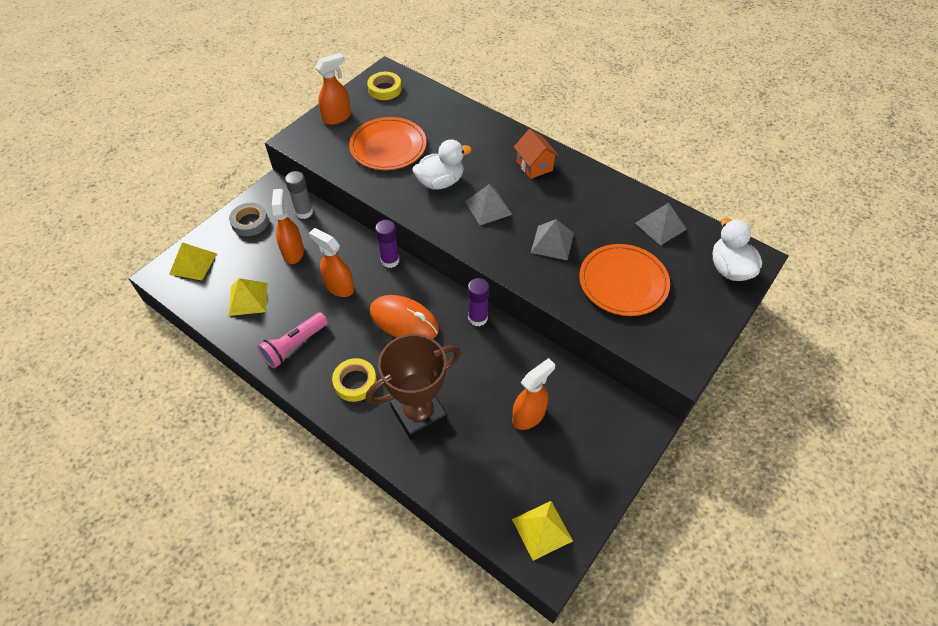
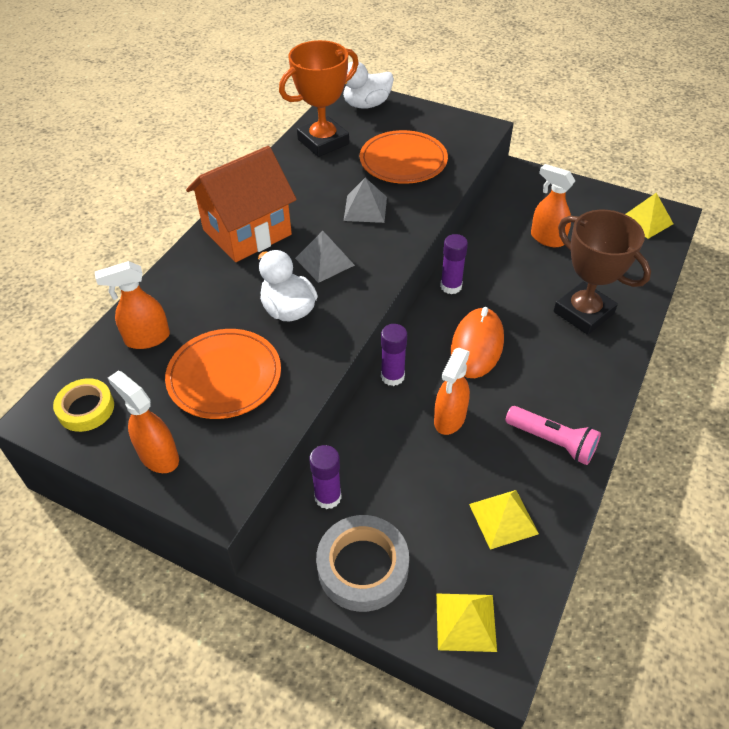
camera: 100 degrees left, 5 degrees down
grey tape [229,203,269,236] -> grey tape [316,515,409,612], size x1.54
orange spray bottle [272,189,304,264] -> orange spray bottle moved to [95,261,170,349]
grey glue stick [285,171,313,219] -> purple glue stick [309,445,342,509]
yellow tape [332,358,377,402] -> none
orange house [514,129,559,179] -> orange house [186,146,297,262], size x1.94
grey pyramid [635,203,687,246] -> orange trophy [279,40,359,157]

